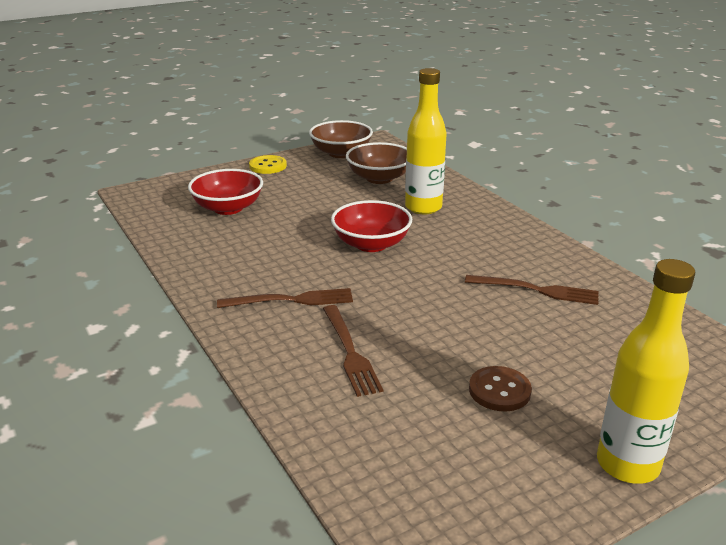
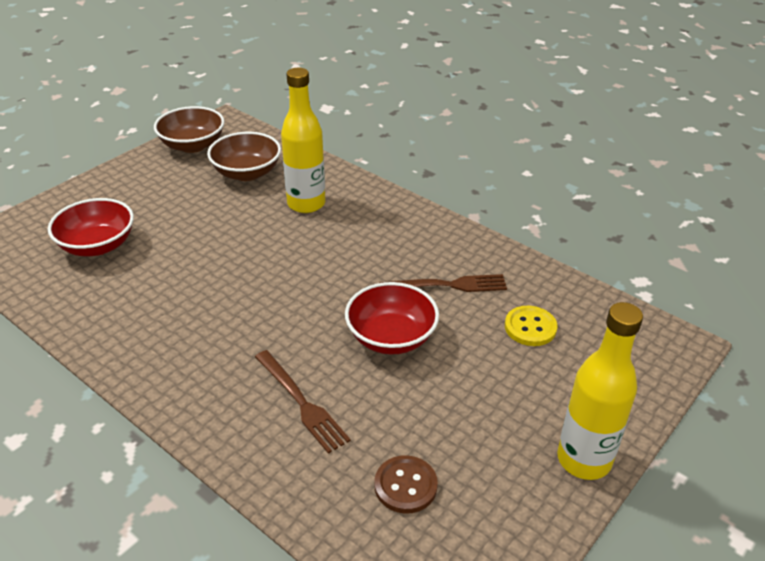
camera: 20 degrees left, 10 degrees up
brown fork [217,288,353,308] -> none
yellow button [249,155,287,174] -> yellow button moved to [505,306,558,346]
red bowl [331,200,412,252] -> red bowl moved to [345,282,439,354]
brown button [469,366,532,411] -> brown button moved to [374,455,438,514]

